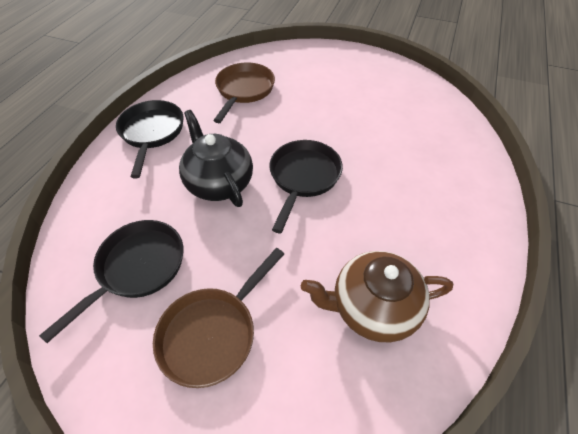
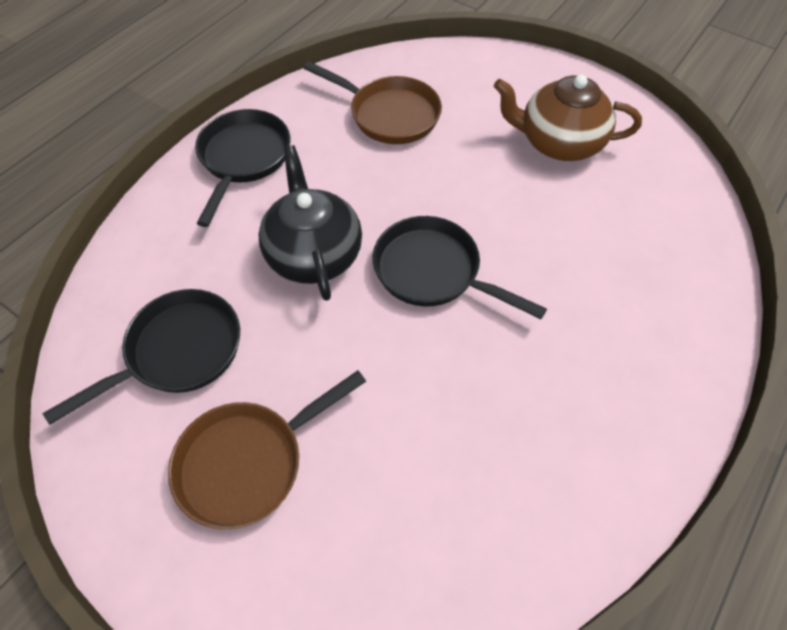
camera: 15 degrees right, 5 degrees up
brown pan [213,62,275,123] -> brown pan turned 90 degrees clockwise [304,61,442,144]
black pan [269,140,343,233] -> black pan turned 90 degrees counterclockwise [373,216,547,319]
brown teapot [301,251,453,342] -> brown teapot moved to [494,75,642,161]

